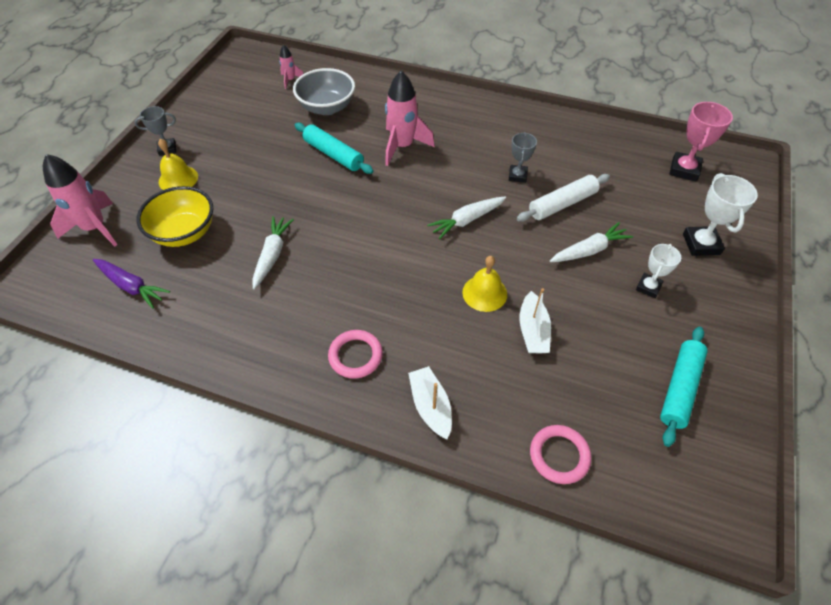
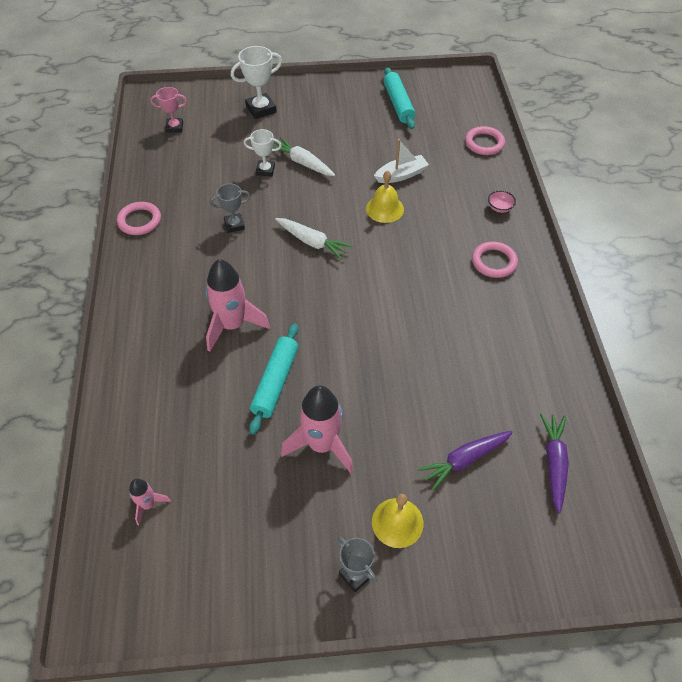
camera: 115 degrees left, 0 degrees up
pink rocket [43,154,117,246] -> pink rocket moved to [281,386,353,473]
yellow bowl [137,186,213,247] -> purple carrot [418,431,513,491]
white carrot [252,216,294,289] -> none
grey bowl [293,68,355,115] -> none
white boat [408,366,452,439] -> pink bowl [488,191,516,213]
white rolling pin [517,174,610,222] -> none
white trophy [636,244,681,298] -> white trophy moved to [244,129,282,176]
turquoise rolling pin [660,327,708,447] -> turquoise rolling pin turned 75 degrees clockwise [383,67,416,129]
pink trophy [669,102,733,182] -> pink trophy [150,87,187,133], size x0.65
none -> pink ring [117,202,161,235]

